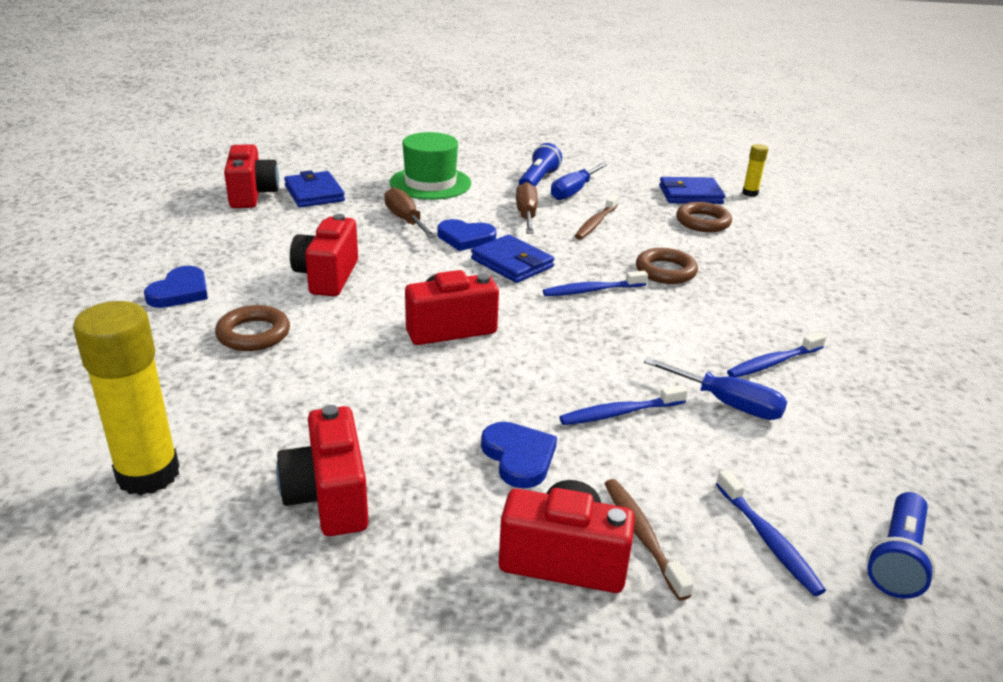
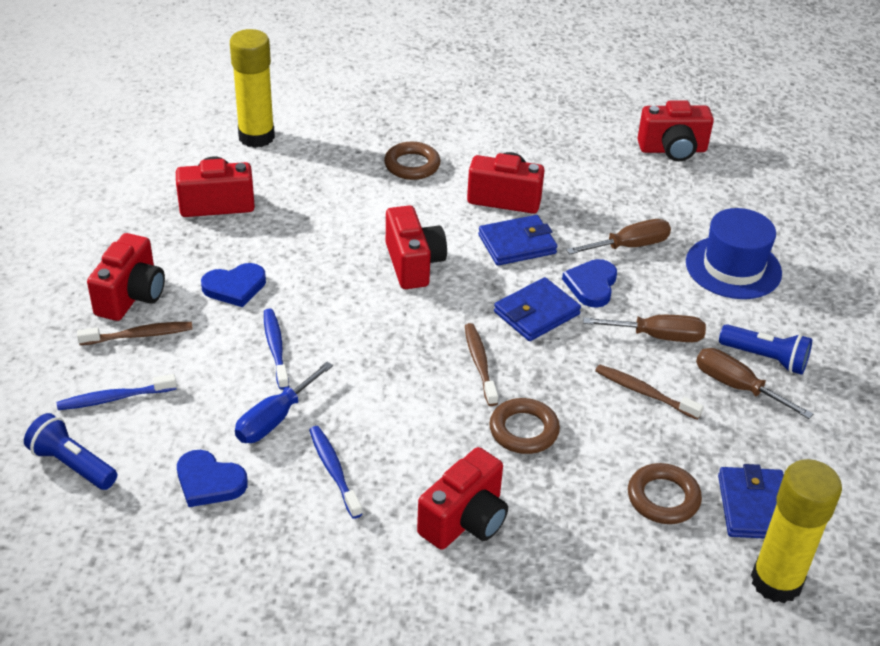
camera: 95 degrees right, 10 degrees up
blue heart [144,266,208,308] -> blue heart moved to [177,450,248,507]
blue wallet [284,170,345,208] -> blue wallet moved to [478,215,558,266]
green hat [390,132,471,200] -> blue hat [686,208,782,299]
blue toothbrush [543,271,648,296] -> brown toothbrush [465,323,498,406]
blue screwdriver [551,163,607,200] -> brown screwdriver [696,348,813,419]
yellow glue stick [742,144,768,197] -> yellow glue stick [751,459,842,603], size x2.13
none -> red camera [417,447,508,550]

